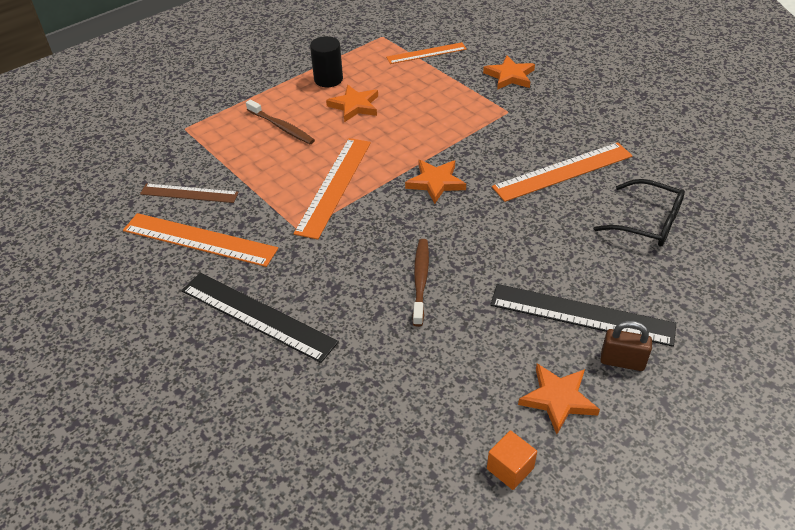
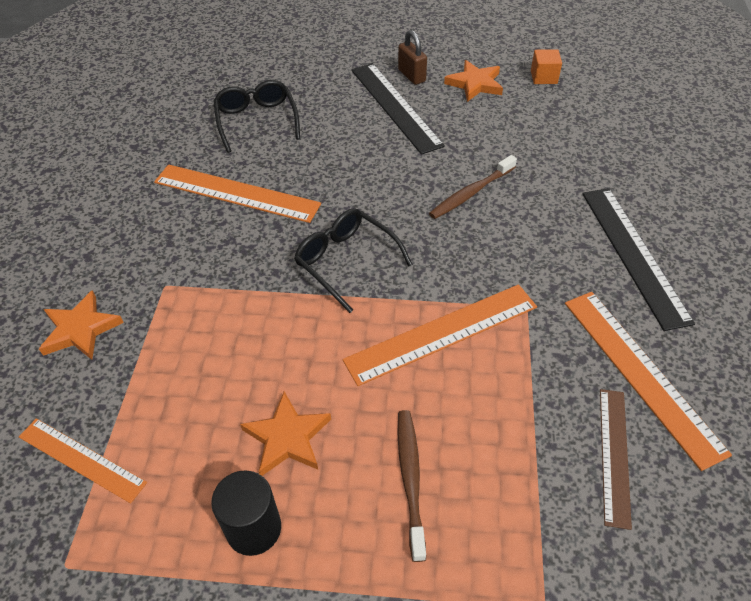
camera: 135 degrees left, 5 degrees up
brown ruler [140,183,239,203] -> brown ruler turned 45 degrees clockwise [600,389,632,530]
orange star [405,160,466,204] -> black glasses [294,208,413,313]

